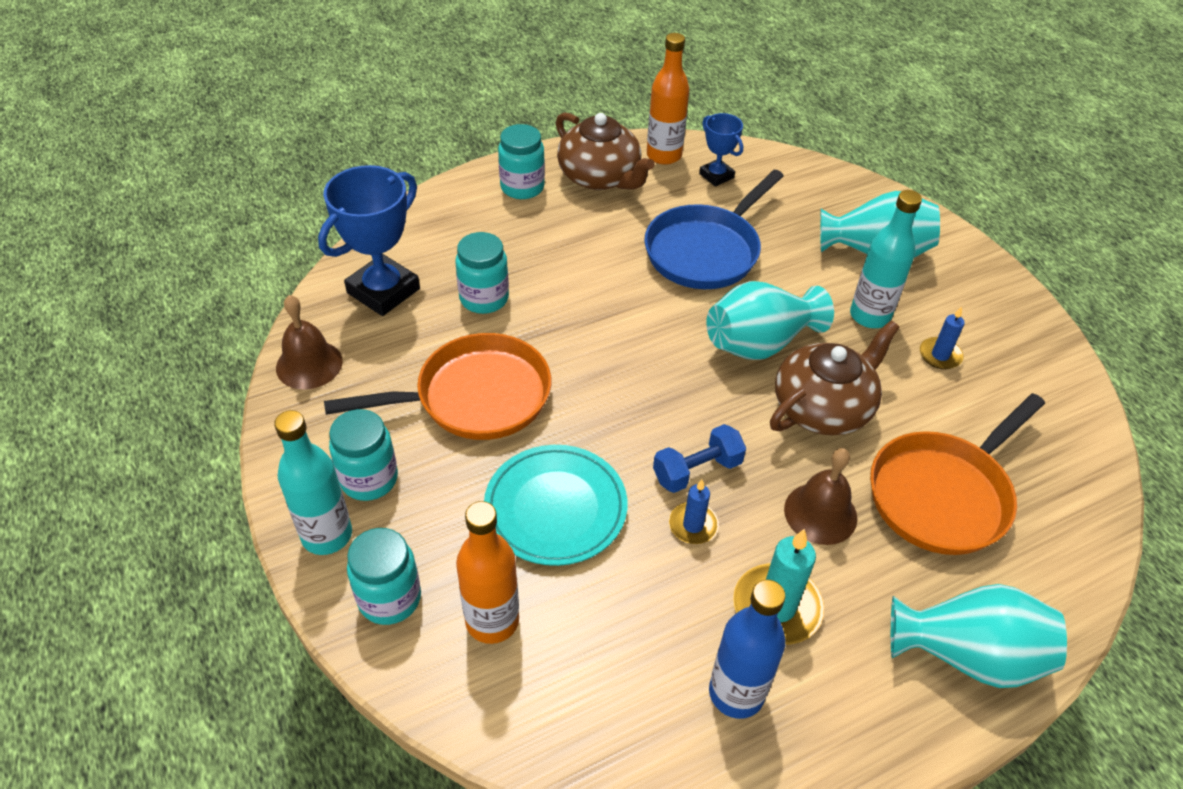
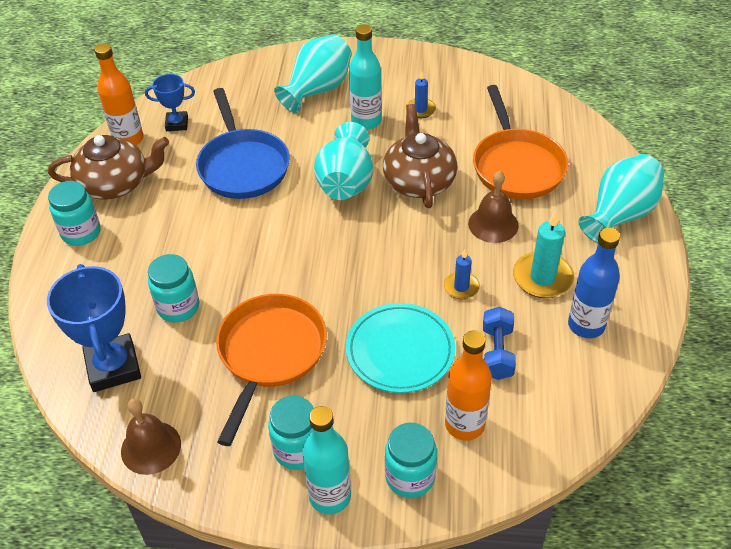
camera: 55 degrees left, 0 degrees up
blue dumbbell [653,424,746,493] -> blue dumbbell moved to [483,307,516,380]

